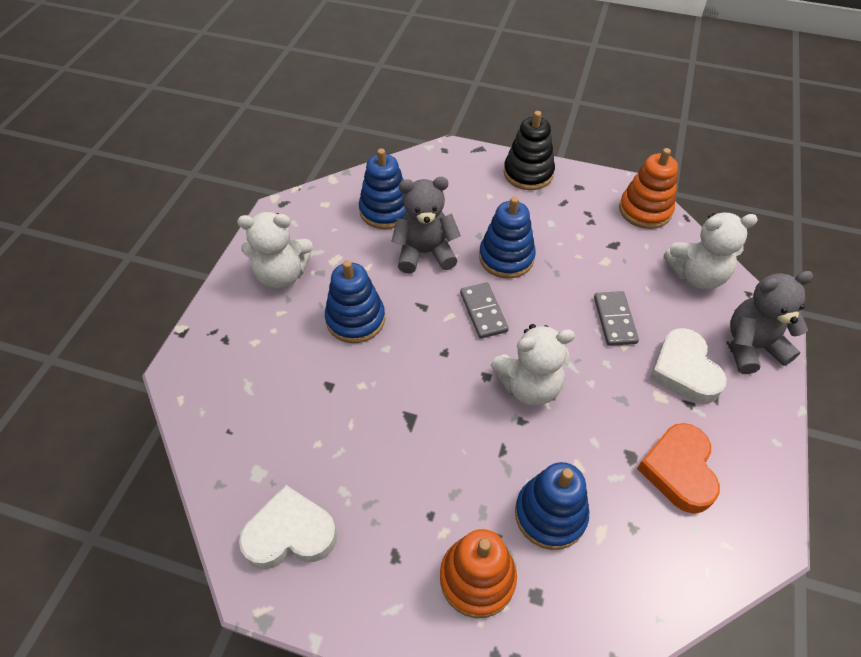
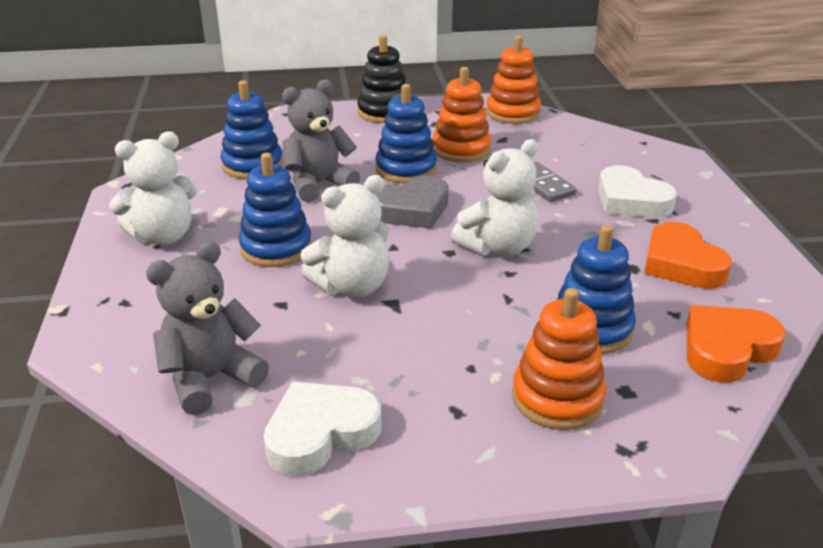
camera: 25 degrees left, 20 degrees down
grey domino [460,282,509,339] -> grey heart [376,176,448,229]
white teddy bear [664,213,758,289] -> white teddy bear moved to [300,175,389,298]
grey teddy bear [730,271,813,374] -> grey teddy bear moved to [146,241,269,415]
none -> orange stacking toy [432,67,491,162]
none -> orange heart [687,305,785,382]

